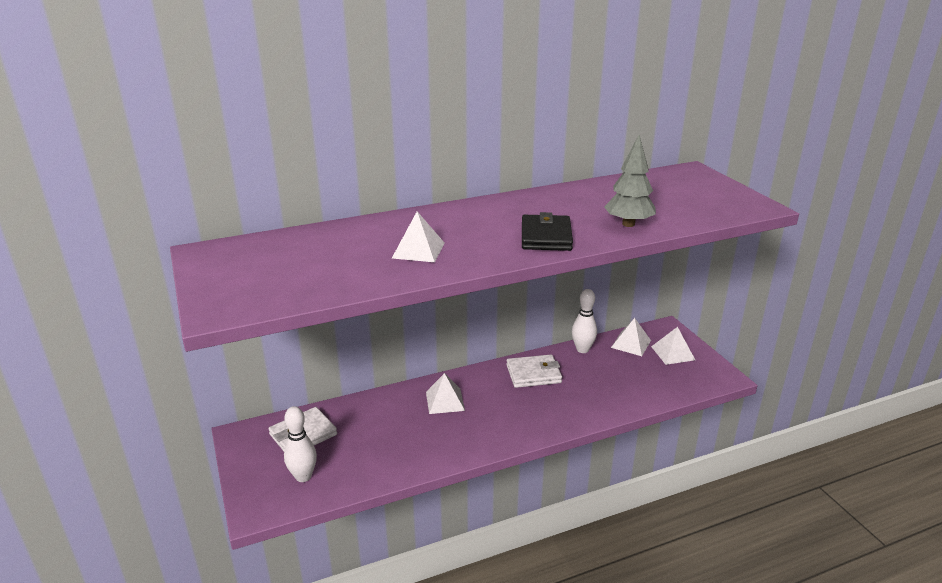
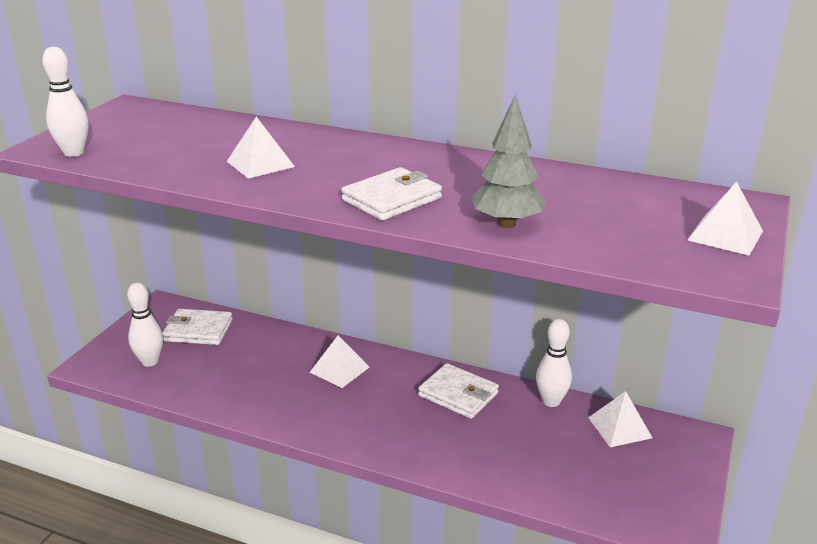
camera: 45 degrees right, 0 degrees up
black wallet [522,212,573,251] -> white wallet [341,167,442,221]
white pyramid [651,327,695,365] -> white pyramid moved to [688,182,763,255]
none -> white bowling pin [42,47,89,157]

